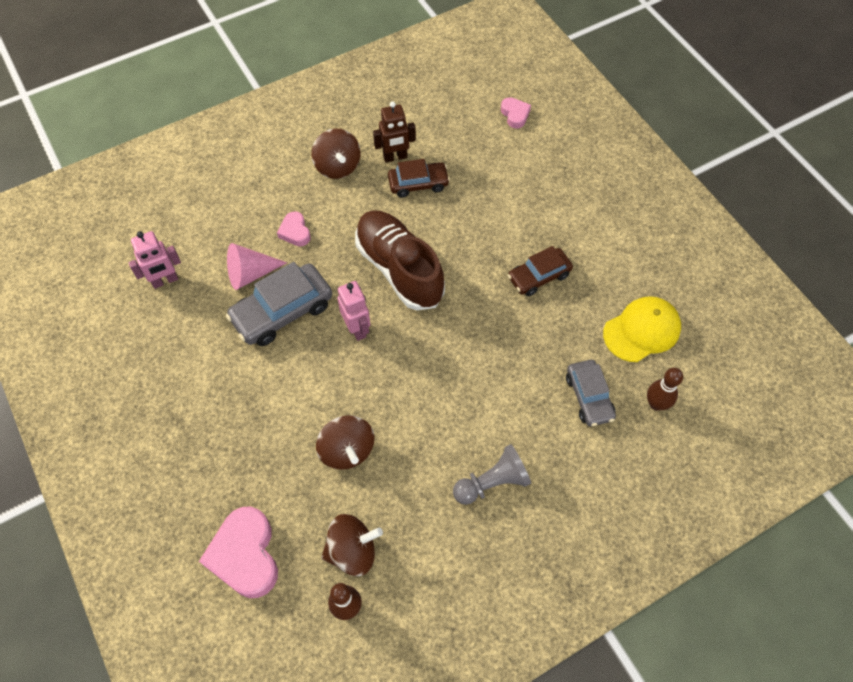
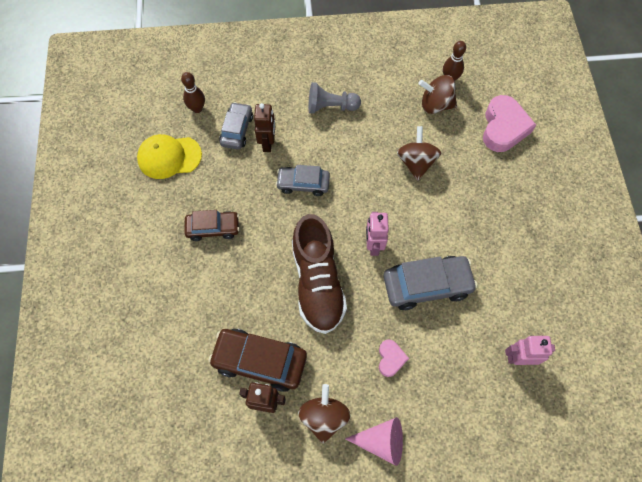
camera: 155 degrees left, 5 degrees up
pink cone [227,243,287,290] -> pink cone moved to [345,417,403,466]
brown car [388,159,450,198] -> brown car [208,329,307,392], size x1.56
pink heart [501,97,531,129] -> none
none -> brown robot [254,103,275,152]
none -> grey car [276,165,330,196]

